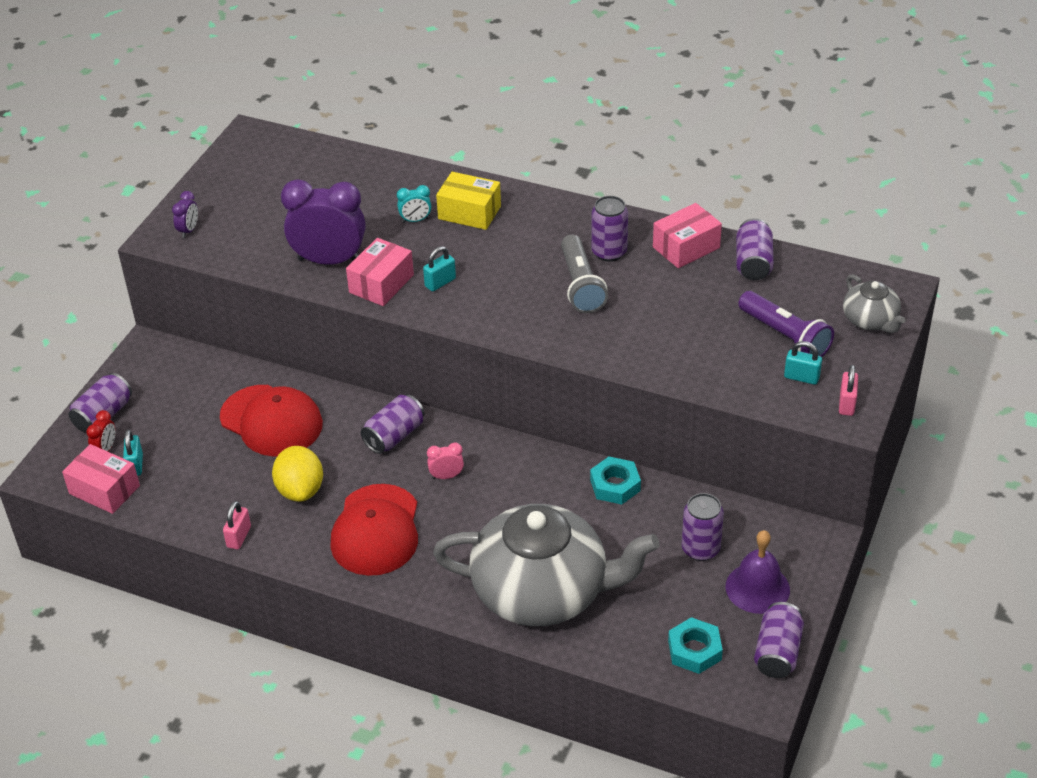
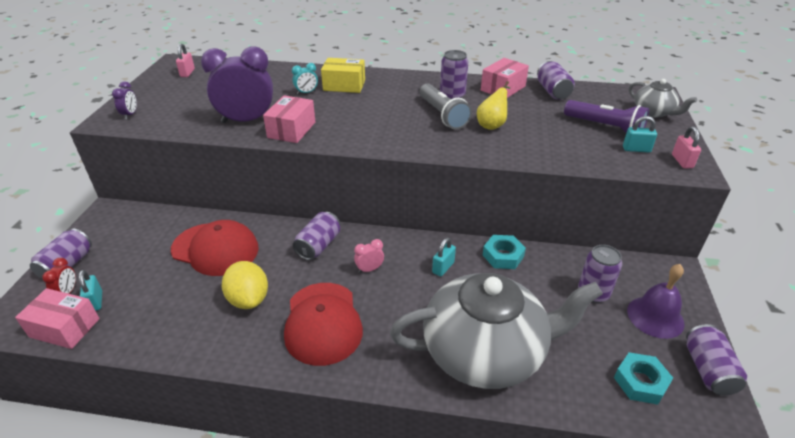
camera: 15 degrees left, 5 degrees down
pink padlock [223,501,251,549] -> pink padlock moved to [176,44,195,77]
turquoise padlock [423,246,456,292] -> turquoise padlock moved to [432,237,456,276]
none -> yellow pear [477,81,510,130]

